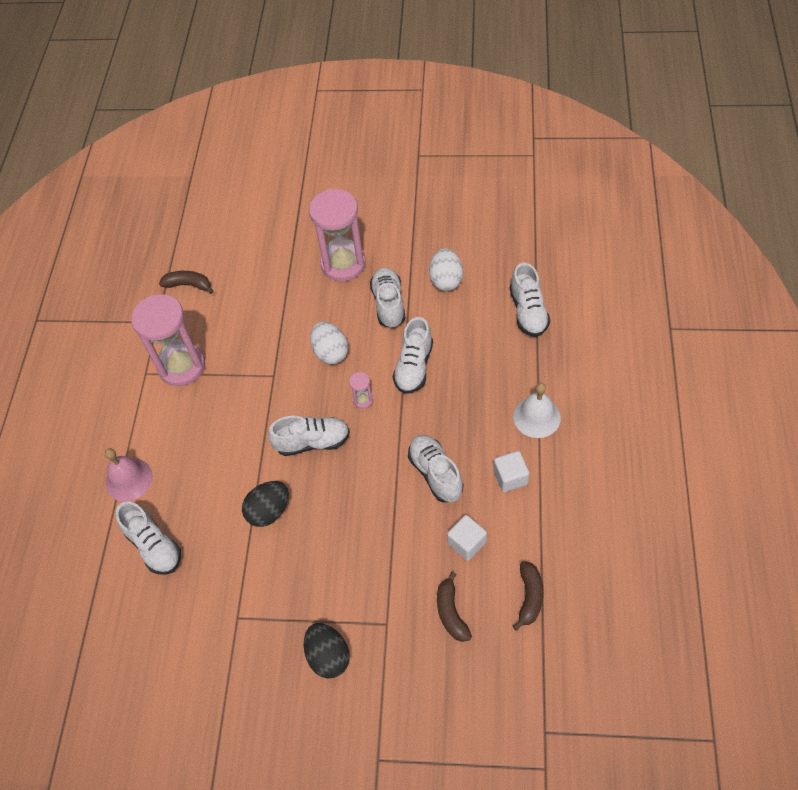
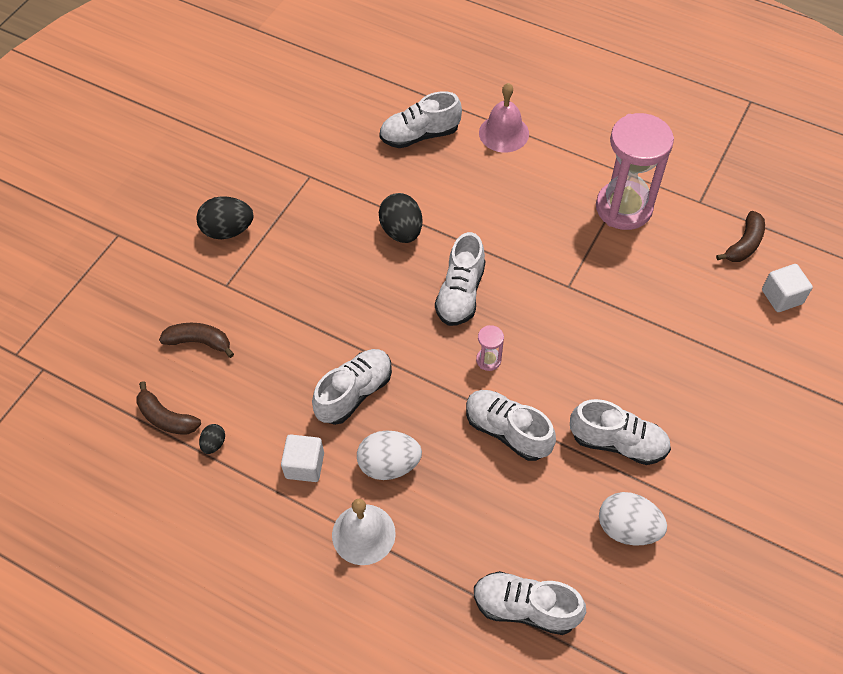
camera: 110 degrees right, 0 degrees up
pink hourglass [309,189,366,282] -> none
white egg [310,322,348,364] -> white egg moved to [357,431,422,480]
white shoe [408,435,463,503] -> white shoe turned 45 degrees counterclockwise [312,349,392,425]
white cube [447,515,487,561] -> white cube moved to [762,264,813,312]
none -> black egg [199,424,225,454]

